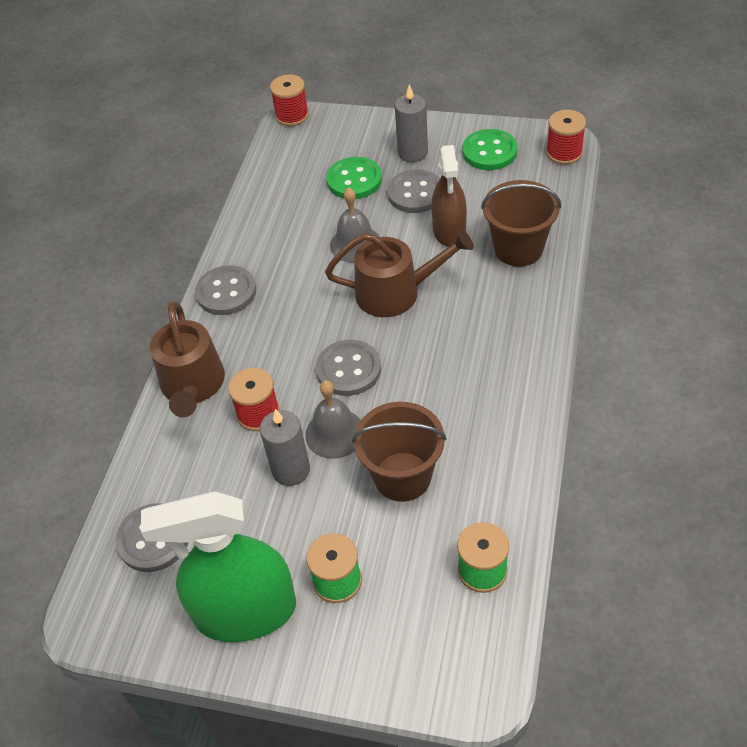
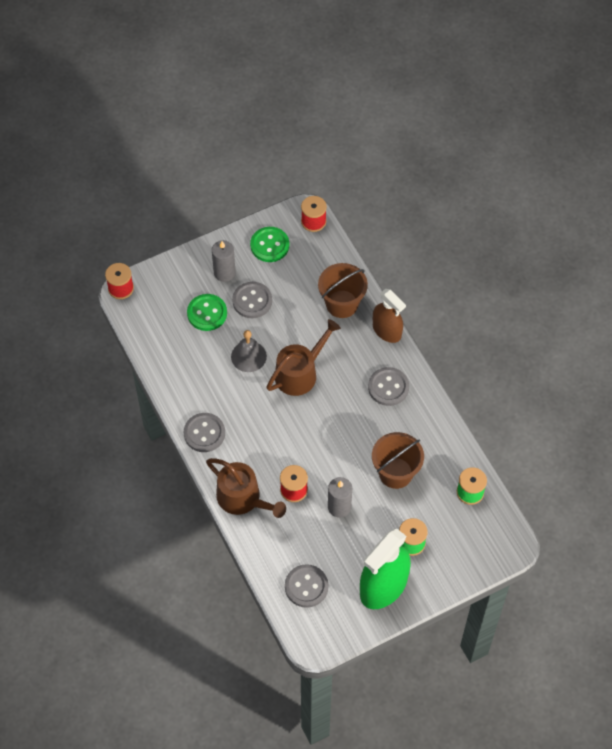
camera: 45 degrees left, 10 degrees up
grey bell [305,380,361,459] -> none
grey button [316,340,381,396] -> grey button moved to [368,367,409,406]
brown spray bottle [431,145,467,247] -> brown spray bottle moved to [373,289,406,343]

